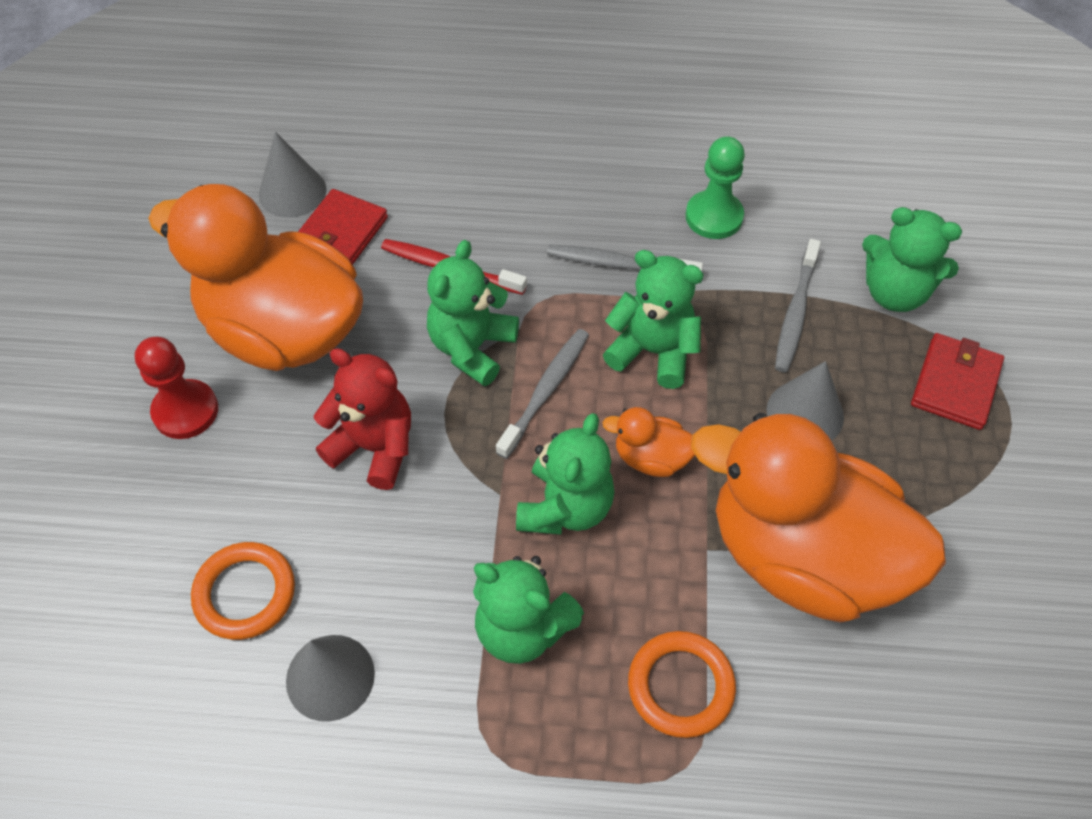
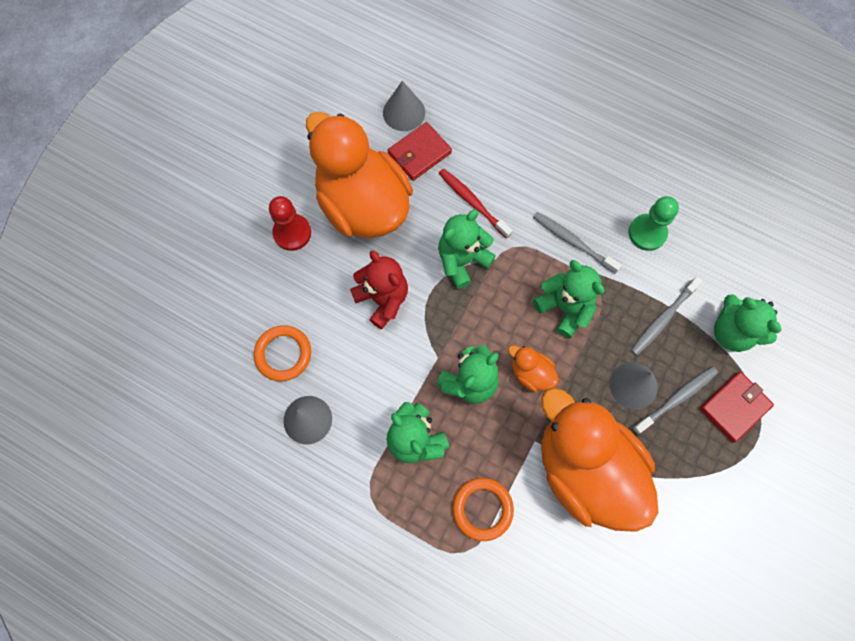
camera: 25 degrees right, 15 degrees up
grey toothbrush [496,329,589,459] -> grey toothbrush moved to [632,366,718,434]

